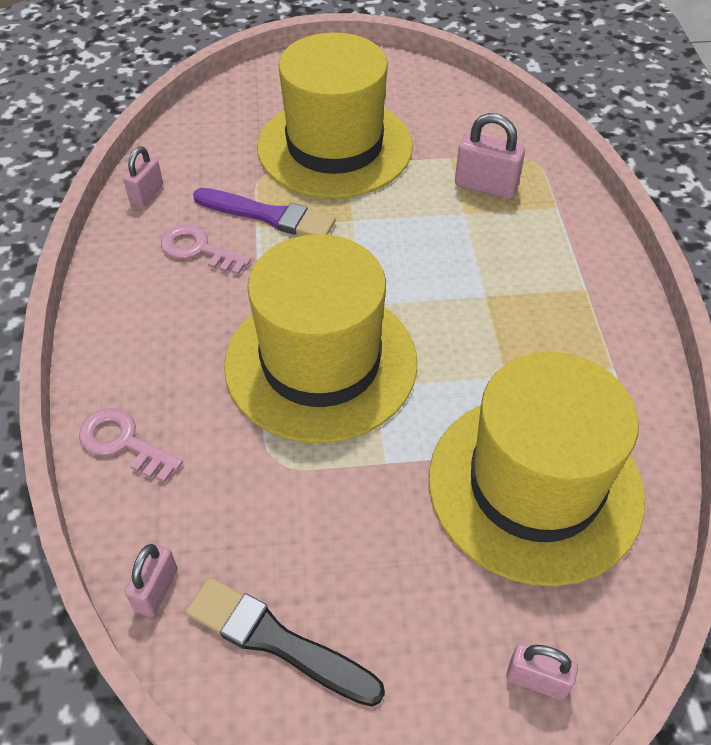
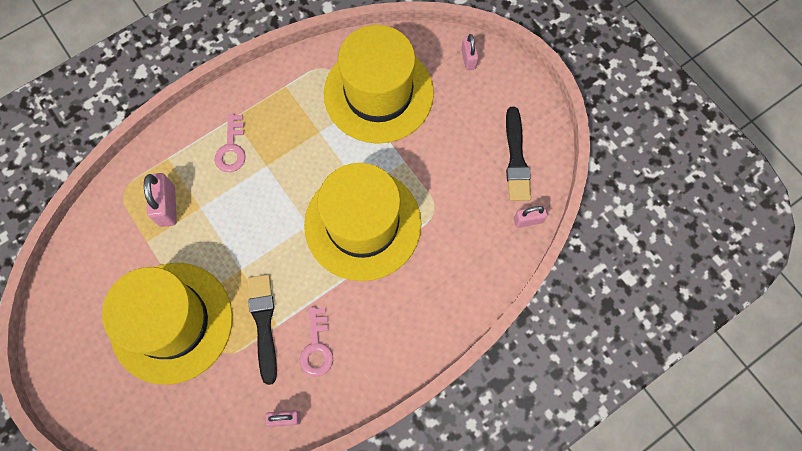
camera: 120 degrees left, 20 degrees up
pink key [79,408,183,483] -> pink key moved to [215,114,245,172]
purple brush [193,188,336,235] -> black brush [247,274,277,385]

